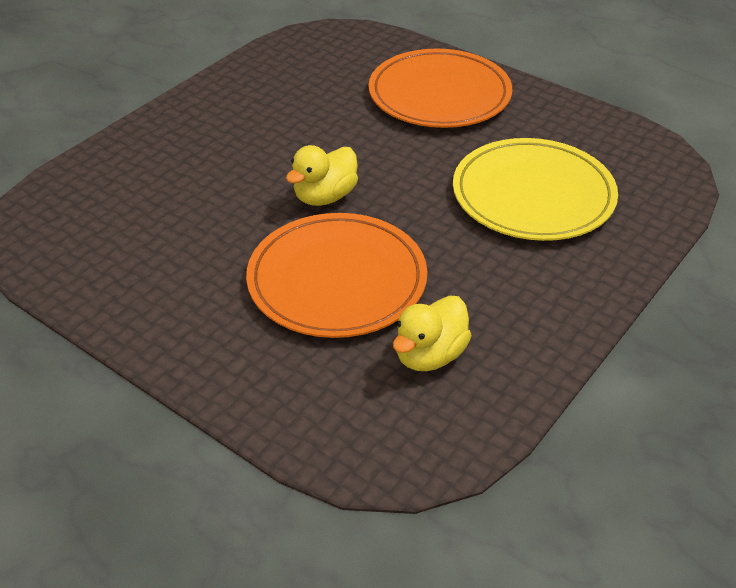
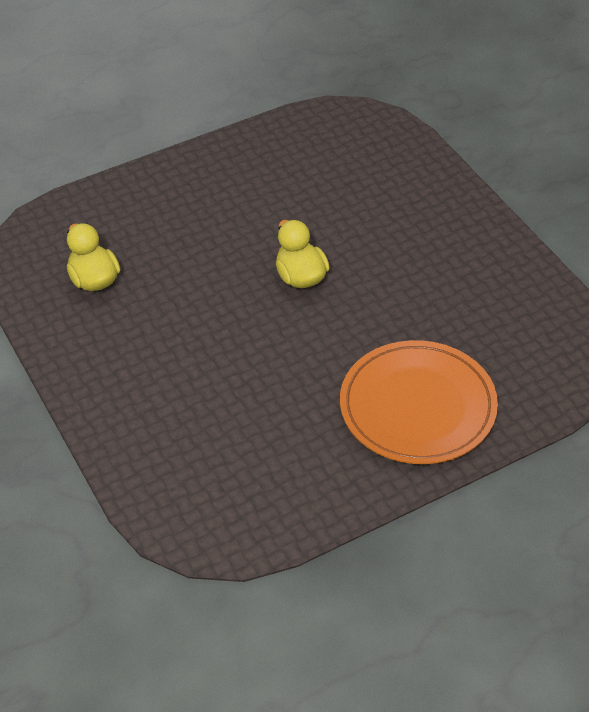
camera: 115 degrees right, 5 degrees up
orange plate [246,213,427,338] -> none
yellow plate [453,138,618,241] -> none

